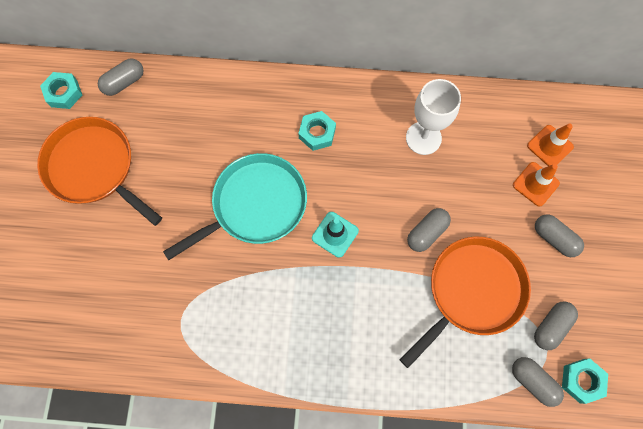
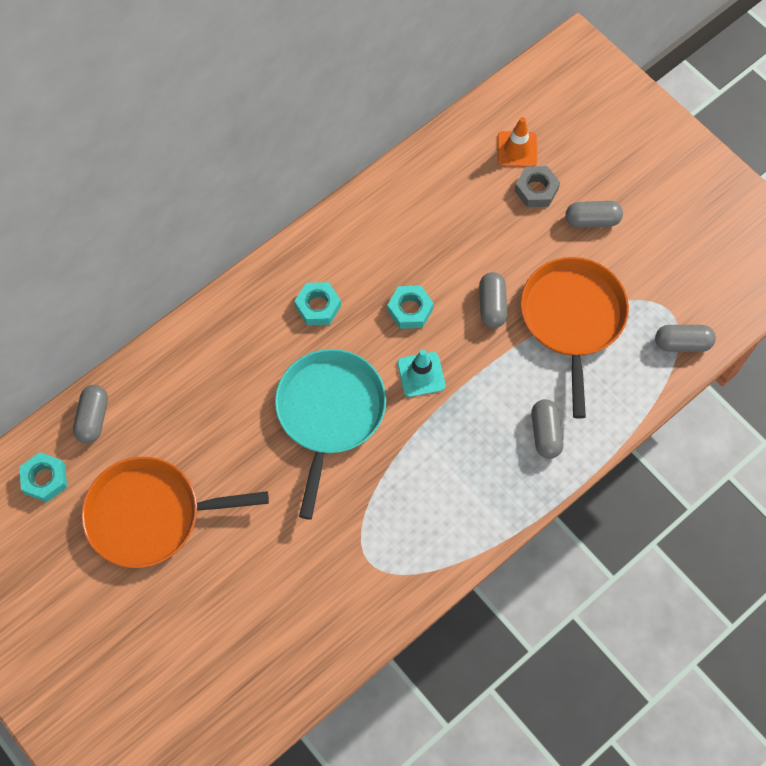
camera: 45 degrees left, 5 degrees down
white goblet [406,79,461,155] -> none
orange traffic cone [513,162,560,207] -> grey nut [515,166,560,207]
grey capsule [534,302,578,350] -> grey capsule moved to [531,399,563,459]
turquoise nut [562,358,608,404] -> turquoise nut moved to [387,285,434,329]

